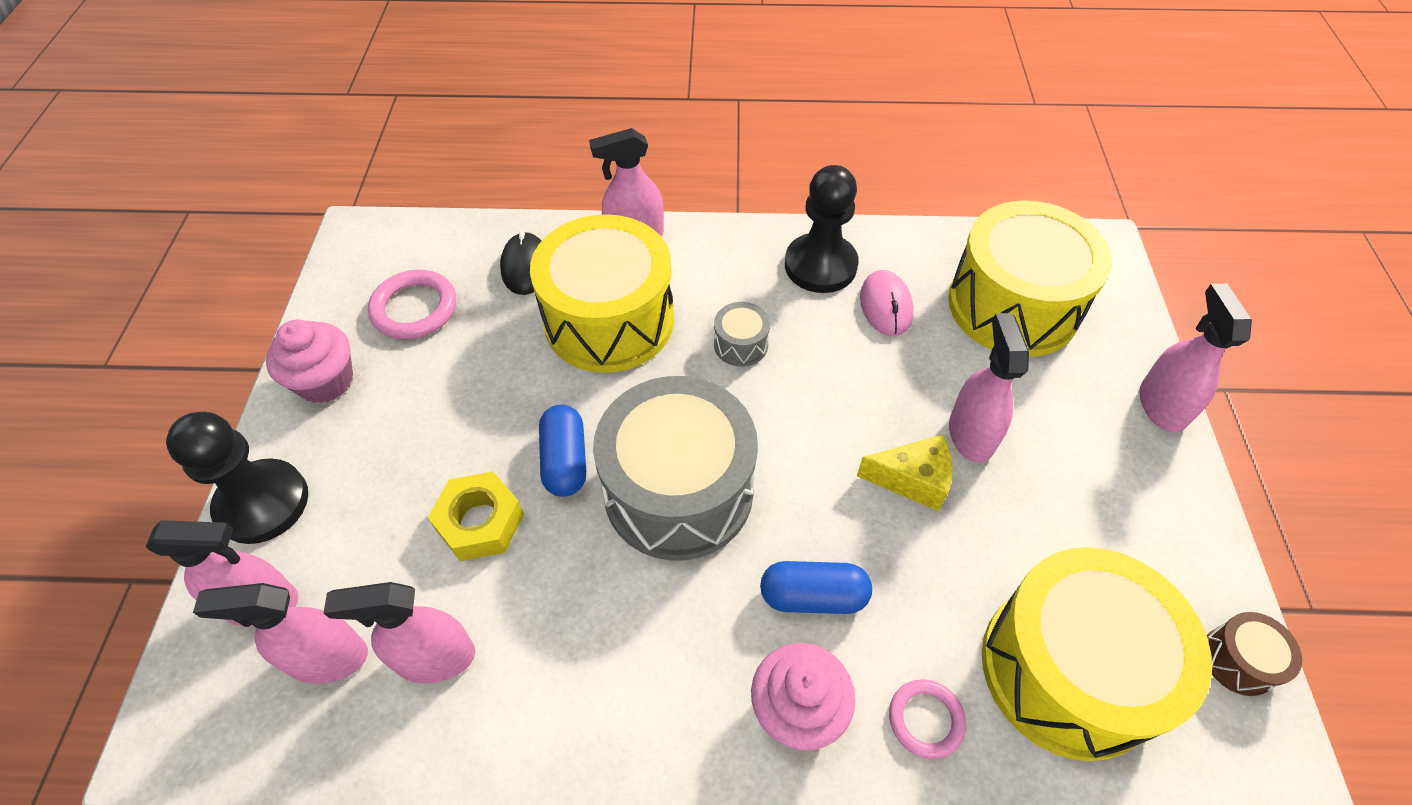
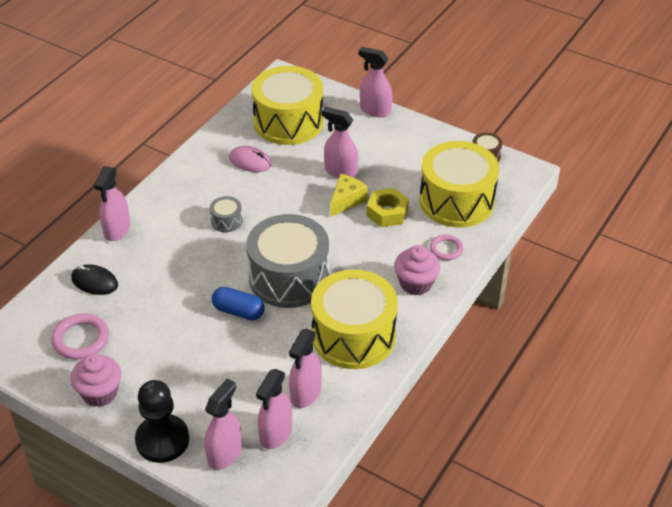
camera: 60 degrees left, 10 degrees down
yellow nut [428,472,524,561] -> yellow nut moved to [366,188,409,227]
yellow drum [530,214,674,373] -> yellow drum moved to [311,269,398,369]
blue capsule [760,561,872,614] -> none
black pawn [785,165,859,293] -> none

